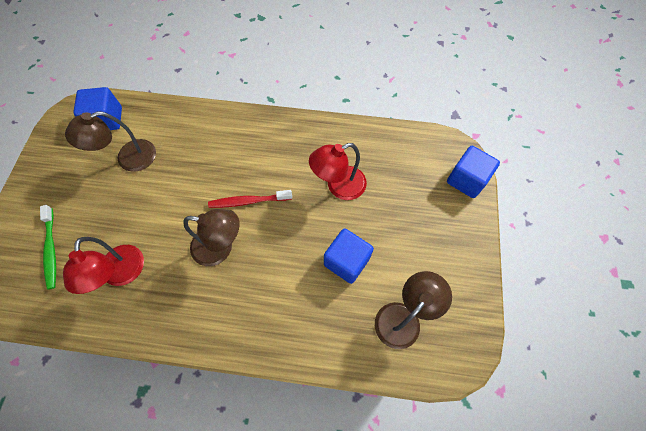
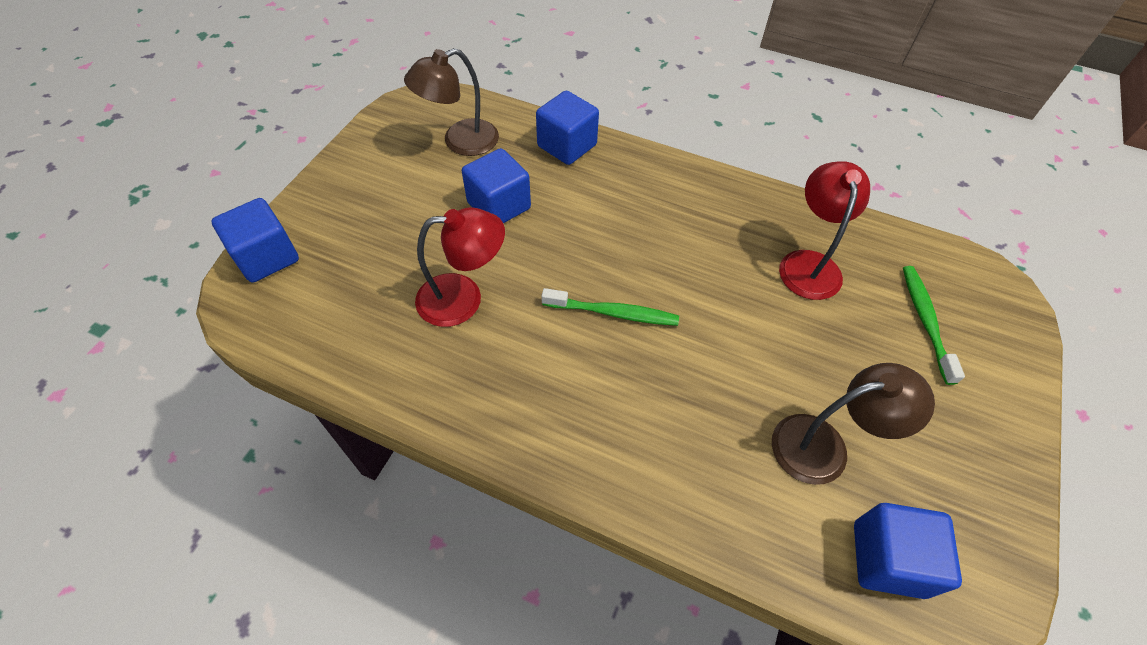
camera: 165 degrees left, 10 degrees down
brown lamp [183,209,240,266] -> none
red toothbrush [208,190,292,208] -> green toothbrush [542,288,679,326]
none -> blue cube [536,91,599,165]

